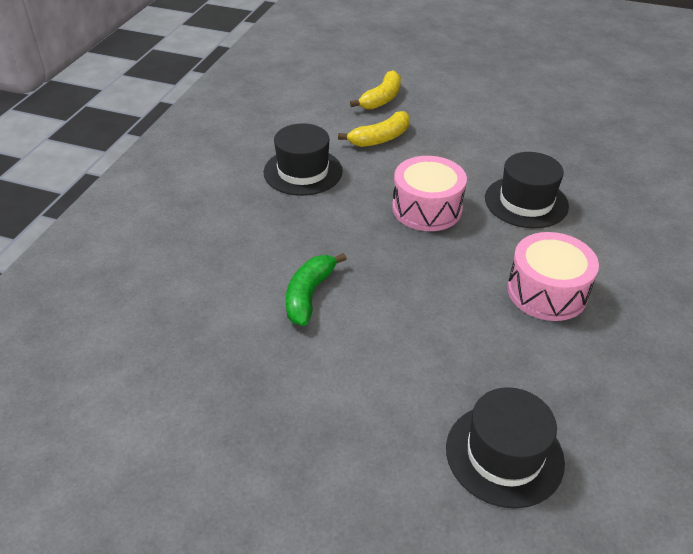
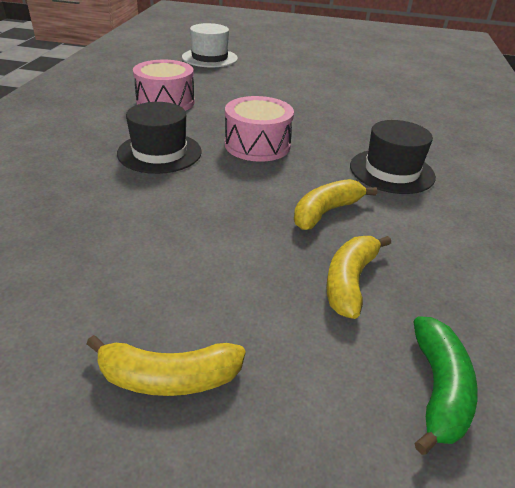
camera: 170 degrees right, 5 degrees down
green banana [286,253,347,326] -> green banana moved to [413,316,478,455]
black hat [446,387,565,509] -> white hat [182,23,238,68]
none -> yellow banana [87,335,246,396]

